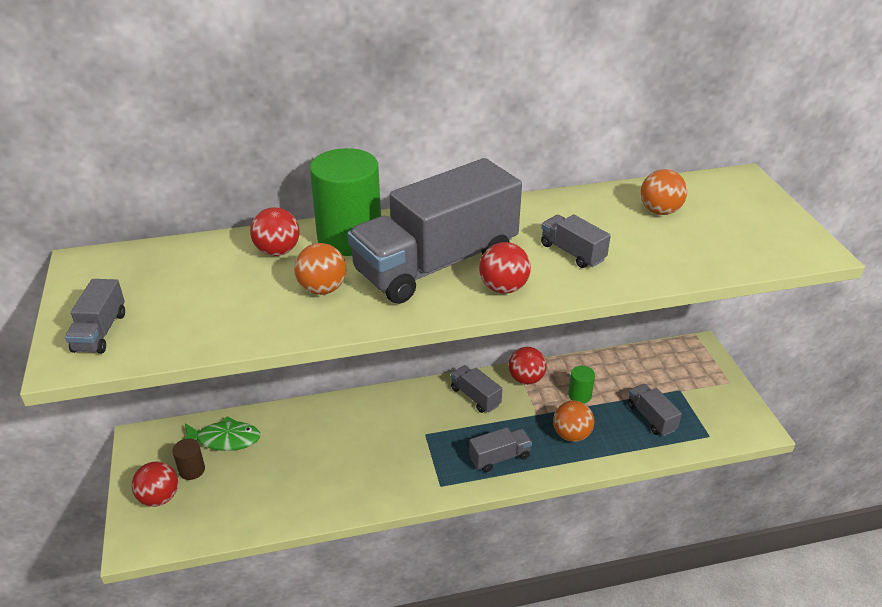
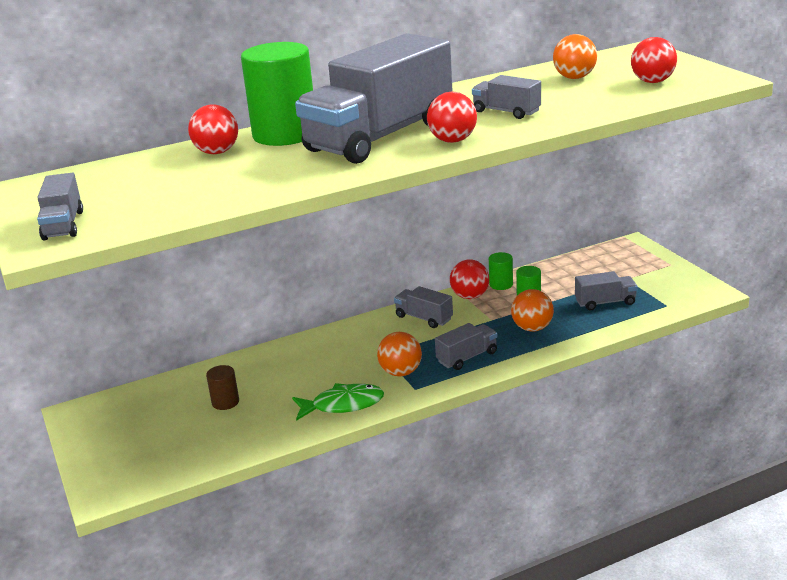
camera: 10 degrees left, 10 degrees down
red ball [132,461,178,507] -> red ball moved to [631,37,677,83]
brown cylinder [172,438,205,480] -> brown cylinder moved to [206,365,239,410]
green fish [184,416,260,451] -> green fish moved to [292,383,384,421]
orange ball [294,243,346,295] -> orange ball moved to [377,332,422,376]
grey truck [627,384,682,436] -> grey truck turned 120 degrees clockwise [575,271,638,310]
none -> green cylinder [489,252,513,290]

